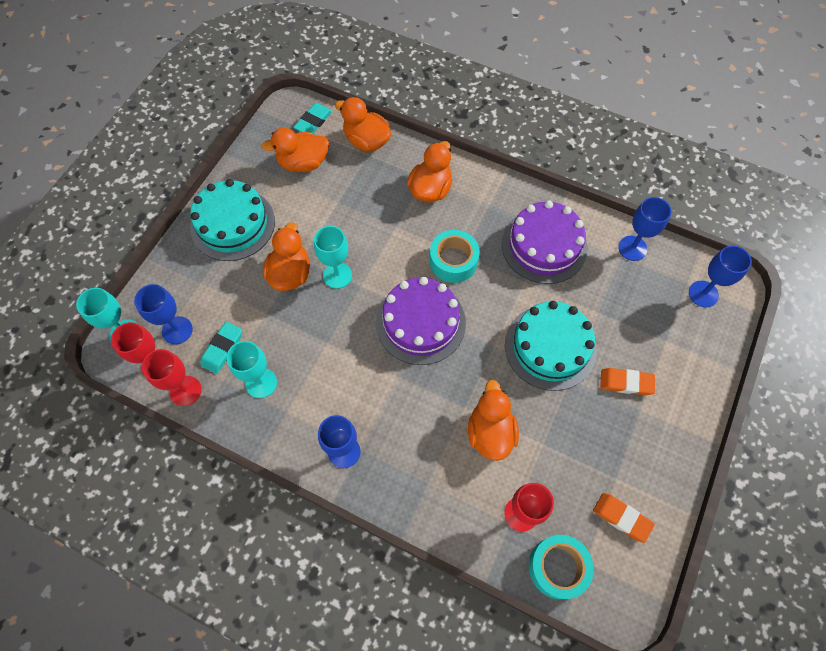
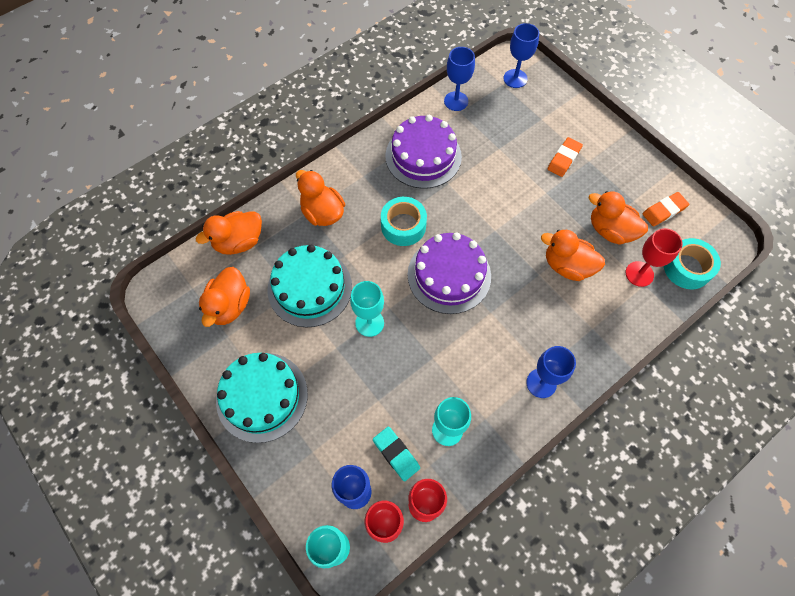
camera: 65 degrees left, 0 degrees up
orange duck [263,222,310,291] -> orange duck moved to [589,191,648,245]
turquoise eraser [293,103,333,133] -> none
turquoise cake [505,301,597,391] -> turquoise cake moved to [268,245,352,327]

